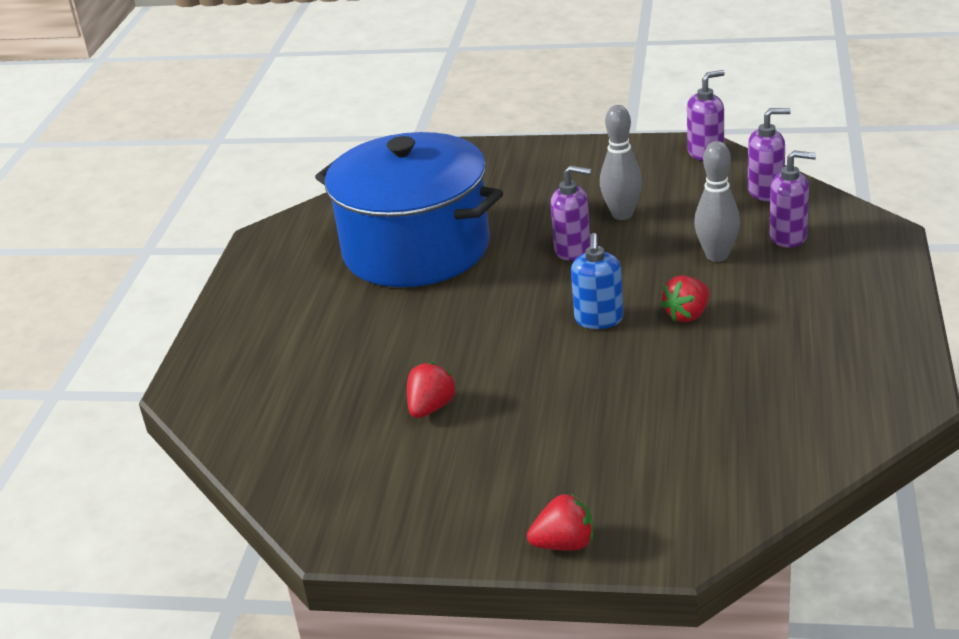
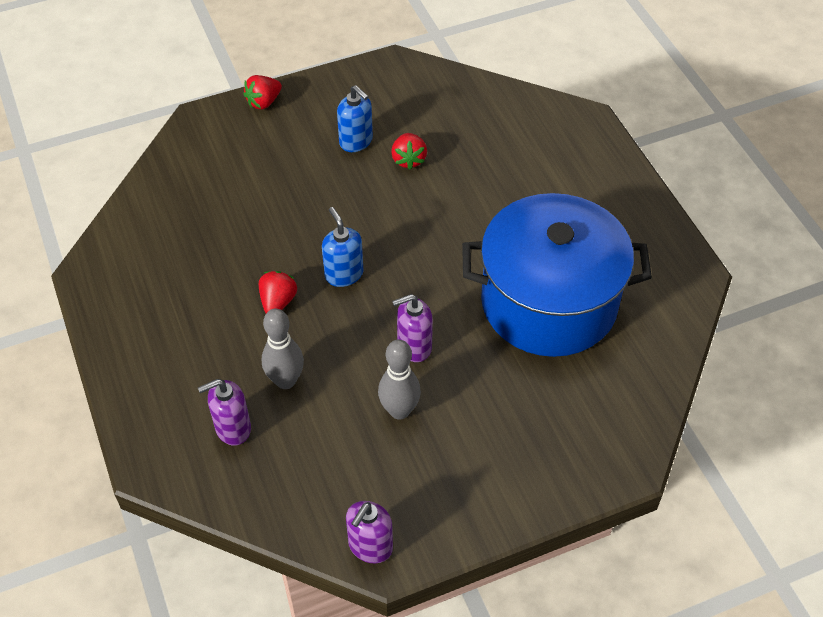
camera: 145 degrees right, 20 degrees up
purple soap dispenser [748,108,791,201] -> none
none -> blue soap dispenser [337,85,373,152]

